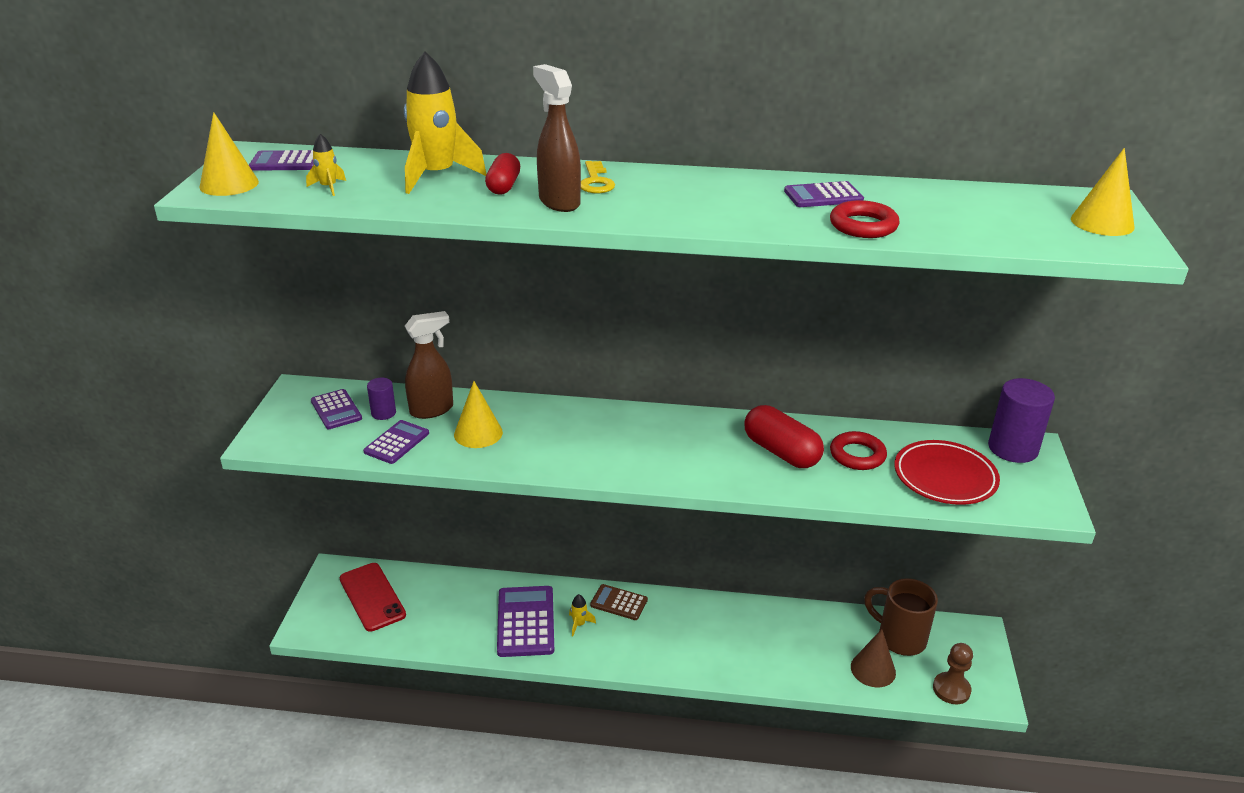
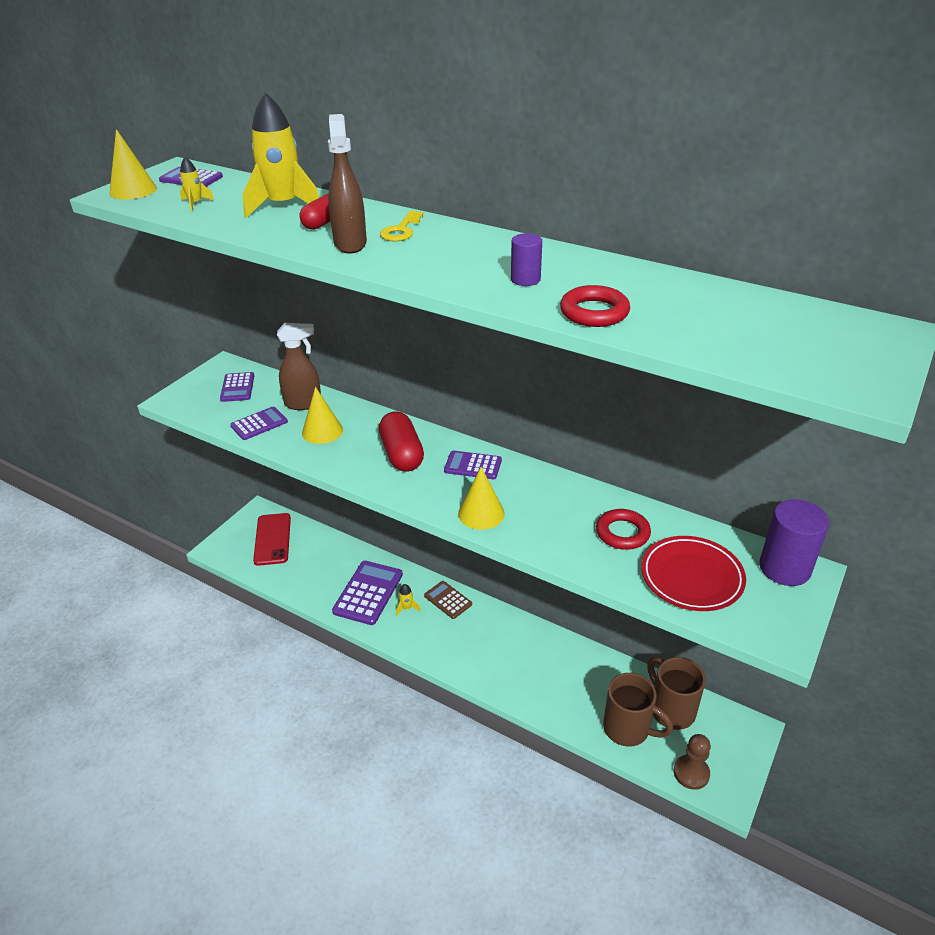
camera: 25 degrees right, 5 degrees up
purple cylinder [367,378,396,420] -> purple cylinder moved to [511,233,542,286]
red capsule [744,405,824,468] -> red capsule moved to [379,411,424,472]
purple calculator [784,181,864,207] -> purple calculator moved to [444,450,502,479]
brown cone [851,629,896,687] -> brown mug [603,673,673,747]
yellow cone [1071,148,1135,236] -> yellow cone moved to [458,467,505,530]

